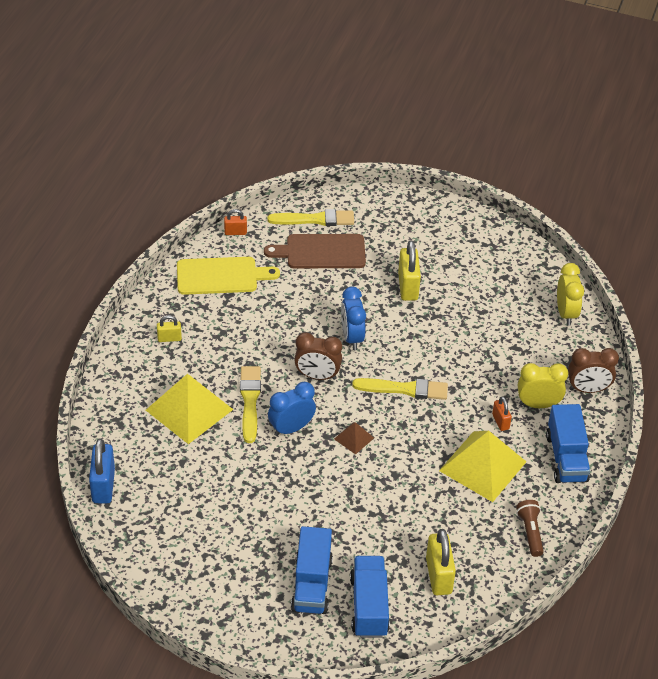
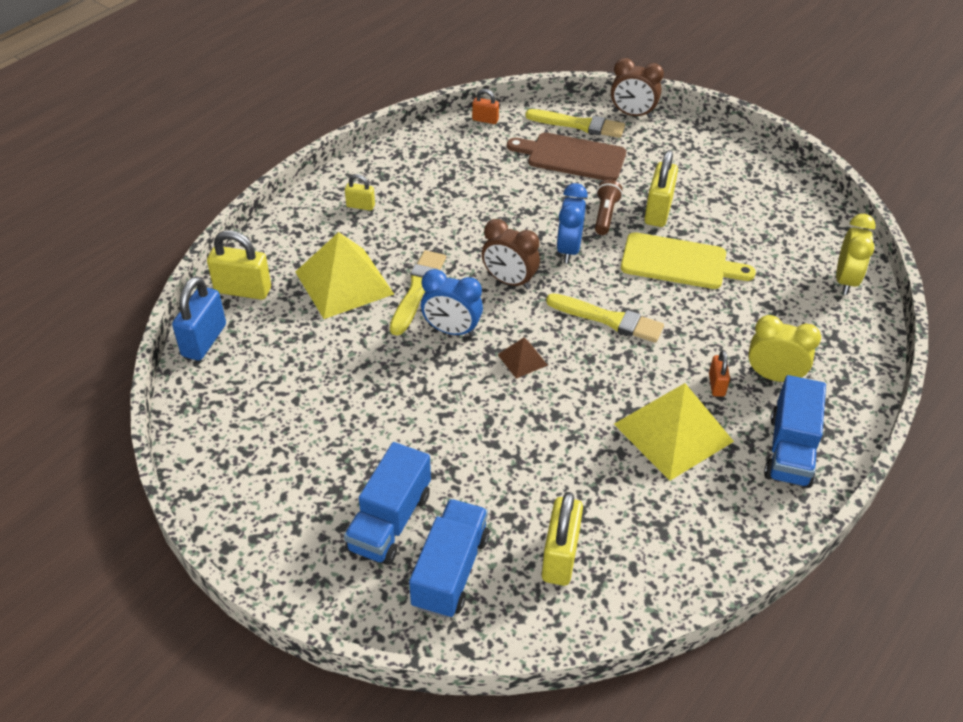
camera: 20 degrees right, 0 degrees up
yellow cutting board [177,257,280,295] -> yellow cutting board moved to [621,232,756,289]
blue clock [268,382,316,436] -> blue clock turned 150 degrees counterclockwise [421,269,483,337]
brown flashlight [516,500,544,557] -> brown flashlight moved to [595,180,623,235]
brown clock [568,348,619,393] -> brown clock moved to [611,58,664,118]
none -> yellow padlock [207,230,271,300]

